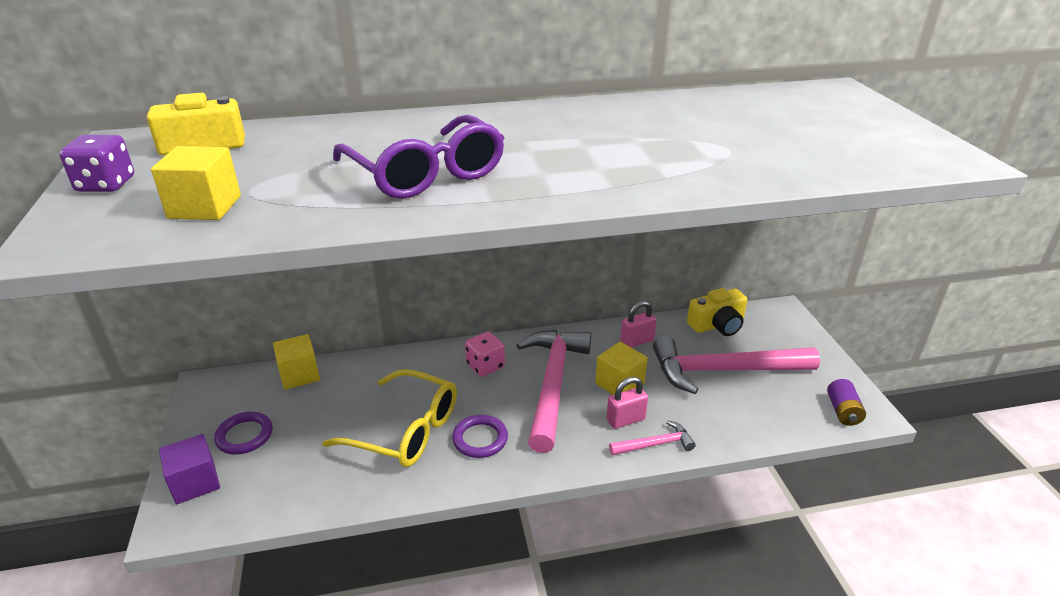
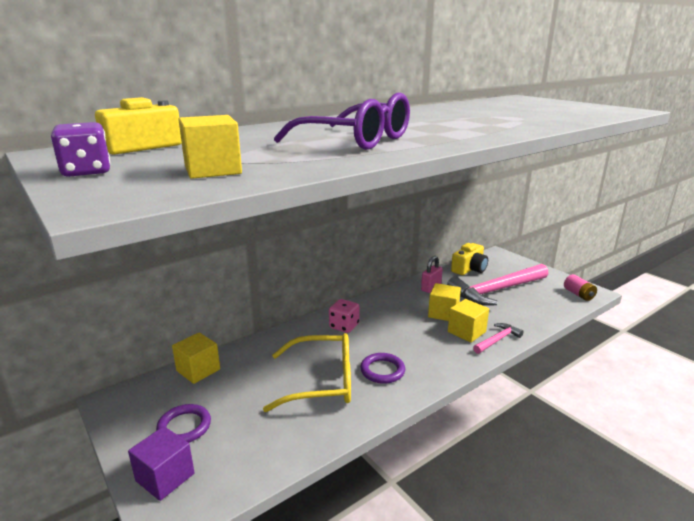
camera: 25 degrees left, 10 degrees down
pink hammer [517,330,591,453] -> none
pink padlock [606,377,648,429] -> yellow cube [448,299,489,343]
purple battery [827,379,866,426] -> pink battery [564,274,597,301]

